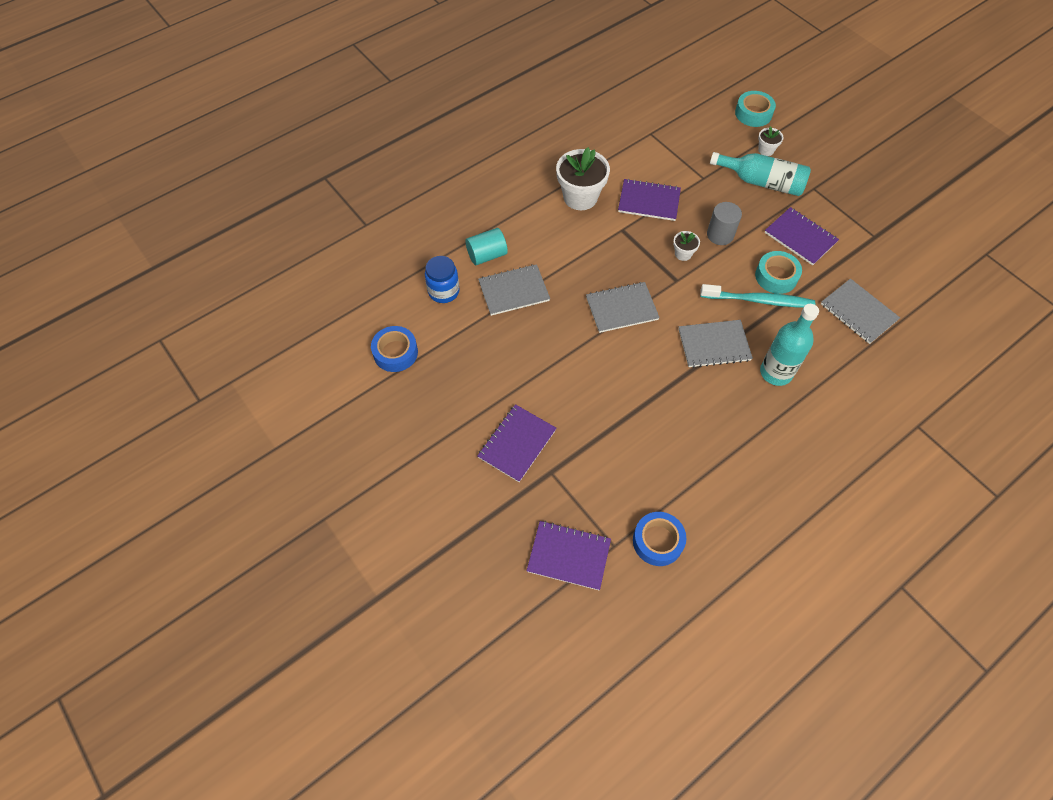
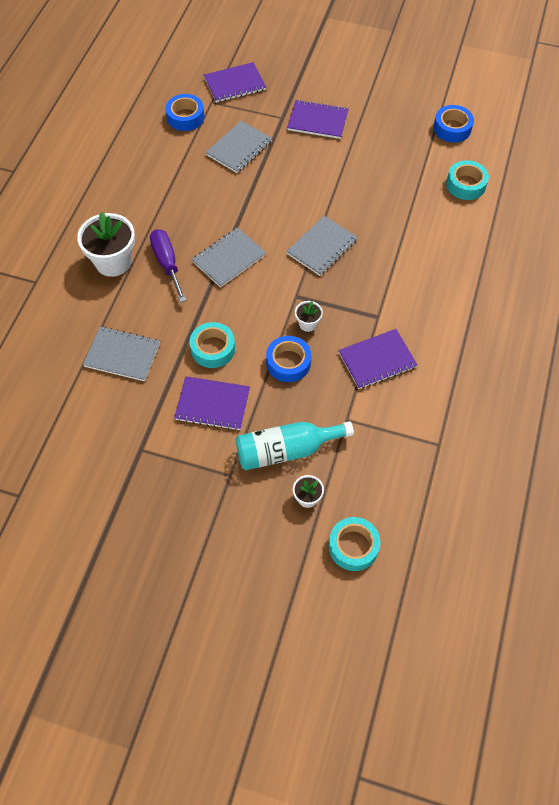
camera: 145 degrees right, 0 degrees up
blue jar [425,256,460,303] -> turquoise tape [446,160,489,200]
turquoise cylinder [465,228,508,265] -> none
purple notebook [477,404,557,482] -> purple notebook turned 75 degrees counterclockwise [287,100,349,139]
grey notebook [478,264,550,316] -> grey notebook moved to [206,121,272,173]
white flower pot [556,147,610,210] -> white flower pot moved to [77,212,135,277]
turquoise toothbrush [700,284,815,308] -> none
grey cylinder [707,202,742,245] -> blue tape [266,336,311,382]
turquoise bottle [760,304,819,386] -> purple screwdriver [150,229,186,303]

